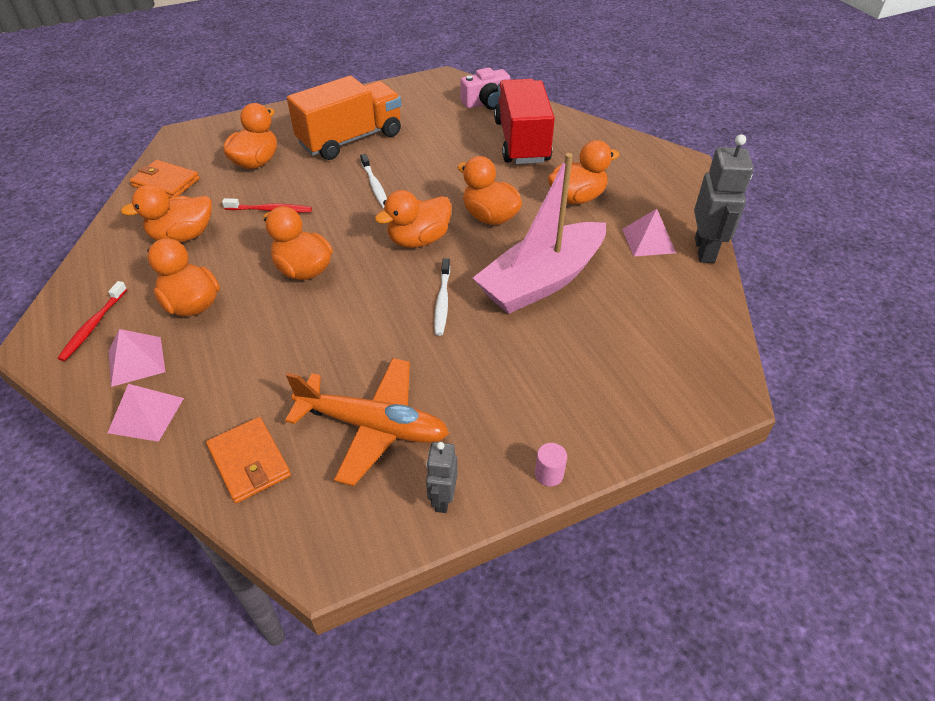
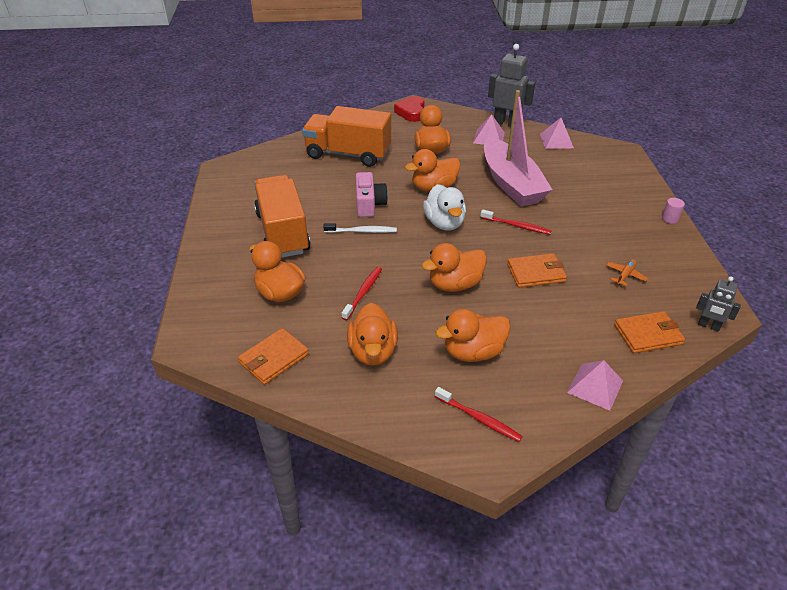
camera: 70 degrees left, 5 degrees down
pink pyramid [109,329,165,387] -> pink pyramid moved to [540,118,574,149]
orange plane [285,358,449,486] -> orange plane [606,259,648,286], size x0.41
orange duck [375,190,452,248] -> white duck [423,184,466,231]
grey robot [426,442,457,513] -> grey robot moved to [696,276,741,332]
white toothbrush [434,258,450,336] -> red toothbrush [480,210,552,235]
pink camera [460,67,510,110] -> pink camera moved to [356,172,388,217]
red truck [494,79,555,164] -> orange truck [302,106,391,167]
none -> red heart [394,96,425,122]
none -> orange wallet [507,253,567,288]

